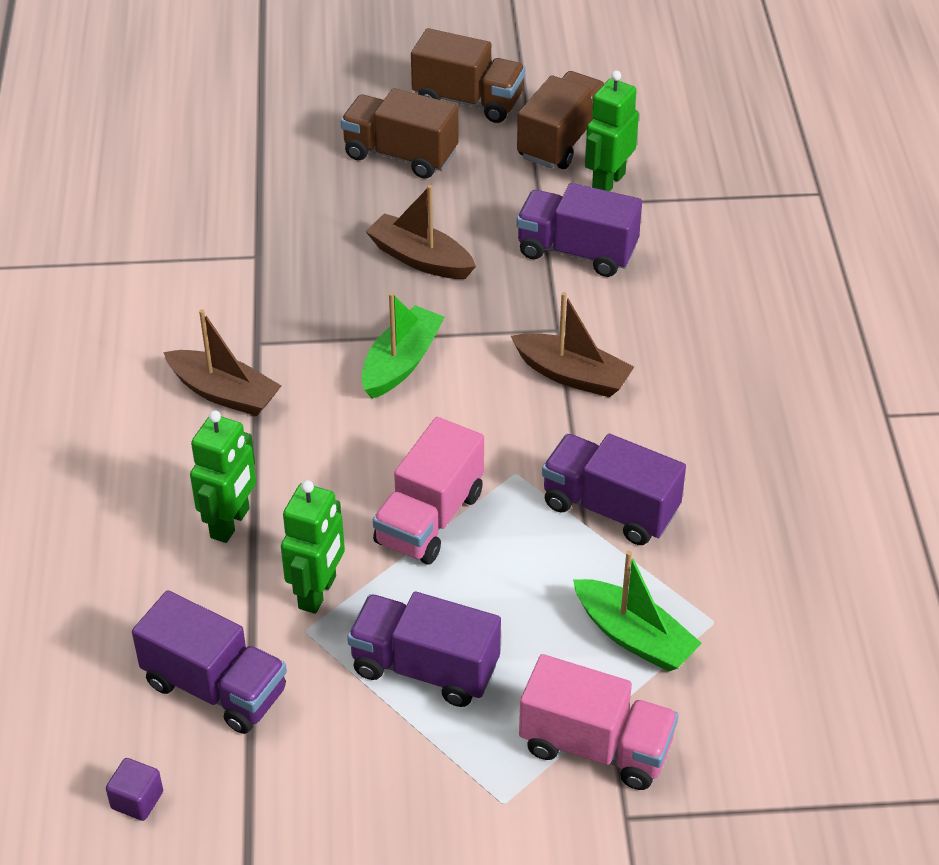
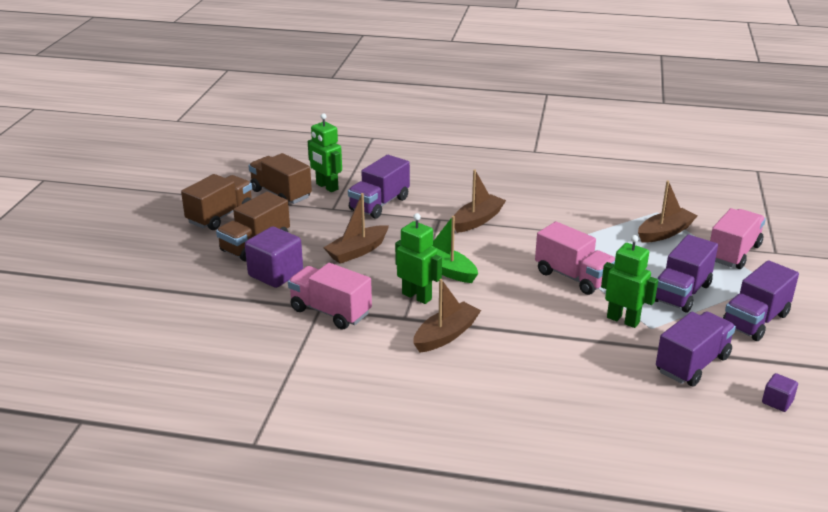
camera: 75 degrees left, 15 degrees down
green robot [190,410,256,543] -> green robot moved to [395,213,442,304]
purple truck [542,434,686,545] -> purple truck moved to [723,260,799,341]
green boat [573,551,702,672] -> brown boat [638,181,697,243]
none -> purple cube [245,227,303,288]
none -> pink truck [288,263,372,330]

